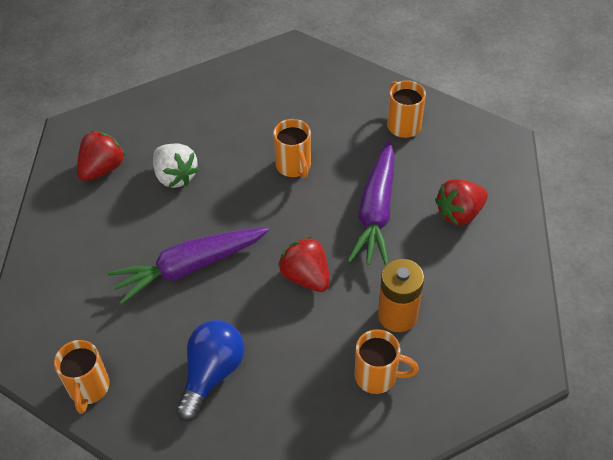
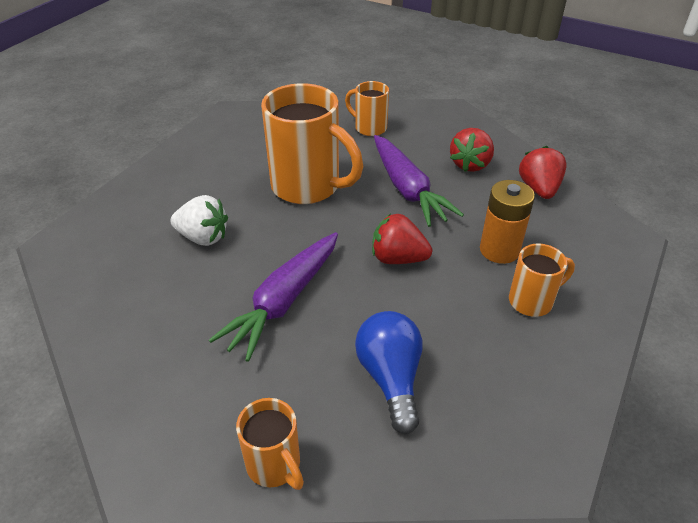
camera: 35 degrees left, 10 degrees down
red strawberry [77,131,125,181] -> red strawberry moved to [519,146,567,199]
orange mug [273,119,311,178] -> orange mug [261,83,363,204], size x1.92

